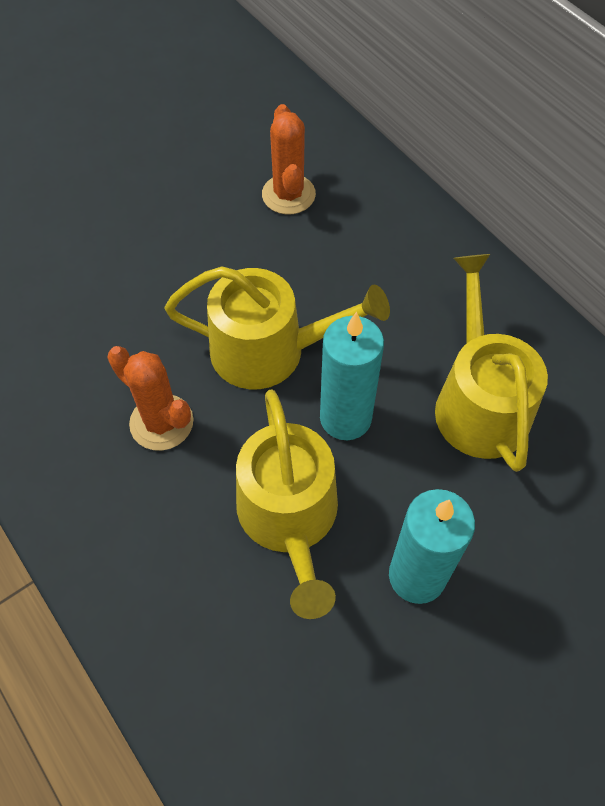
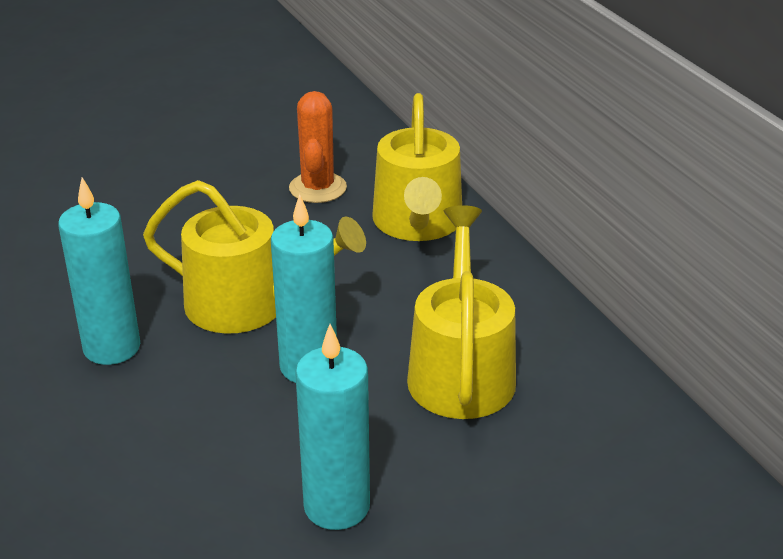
camera: 10 degrees right, 25 degrees down
orange cactus [107,346,193,451] -> turquoise candle [58,177,140,365]
yellow watering can [236,390,338,619] -> yellow watering can moved to [372,93,462,241]

